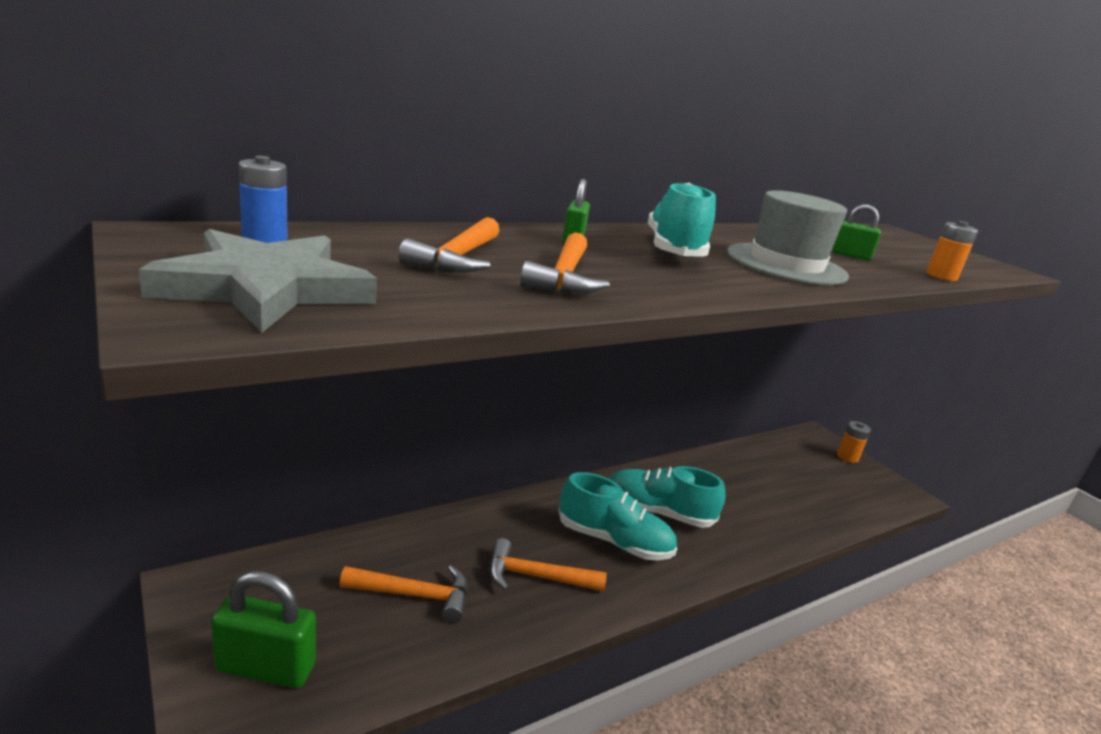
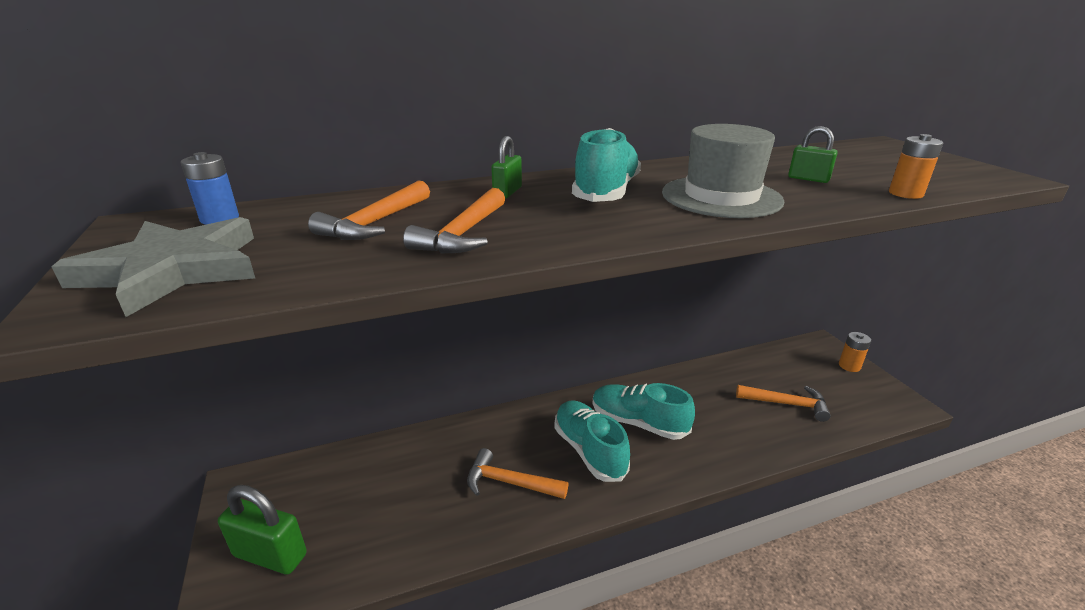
camera: 15 degrees right, 5 degrees up
orange hammer [340,565,467,623] -> orange hammer moved to [736,385,831,422]
turquoise shoe [559,472,677,560] -> turquoise shoe turned 150 degrees counterclockwise [554,400,630,482]

